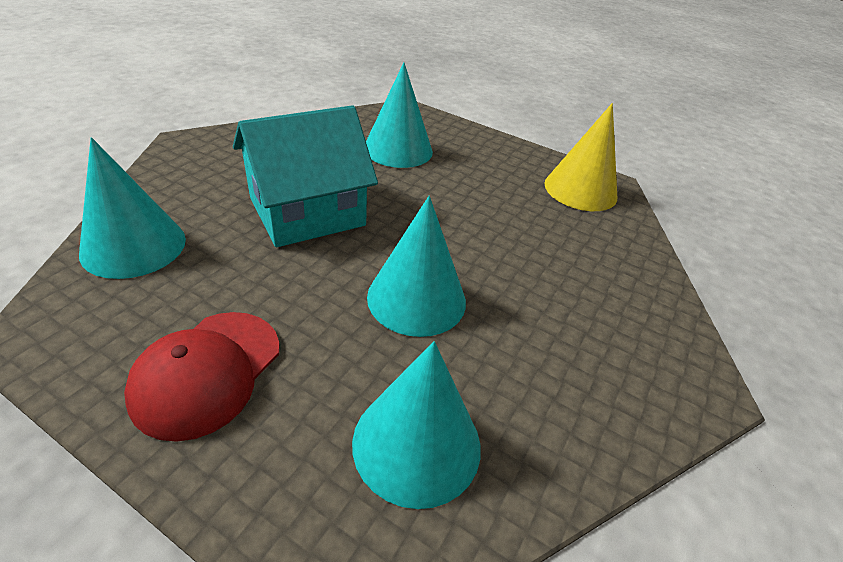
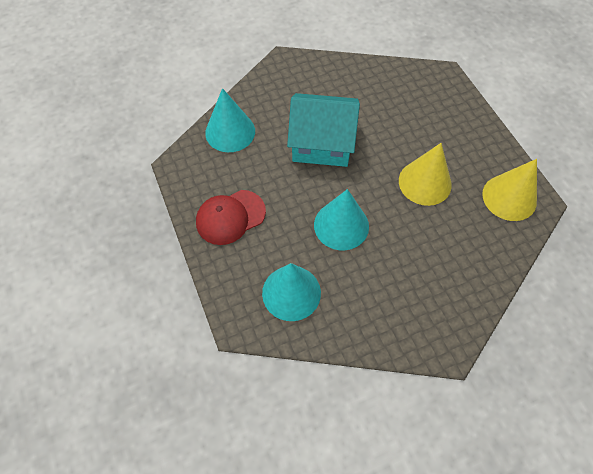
camera: 40 degrees right, 20 degrees up
turquoise cone [366,63,433,168] -> none
none -> yellow cone [399,143,452,206]

